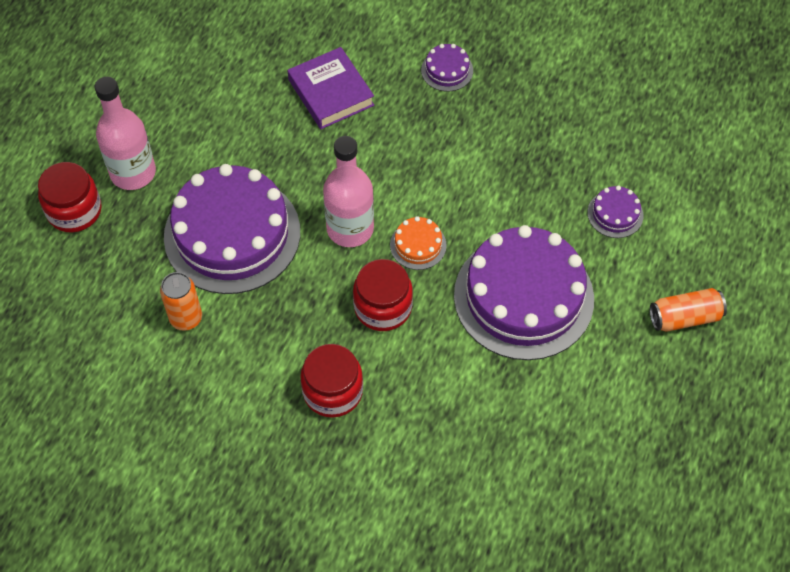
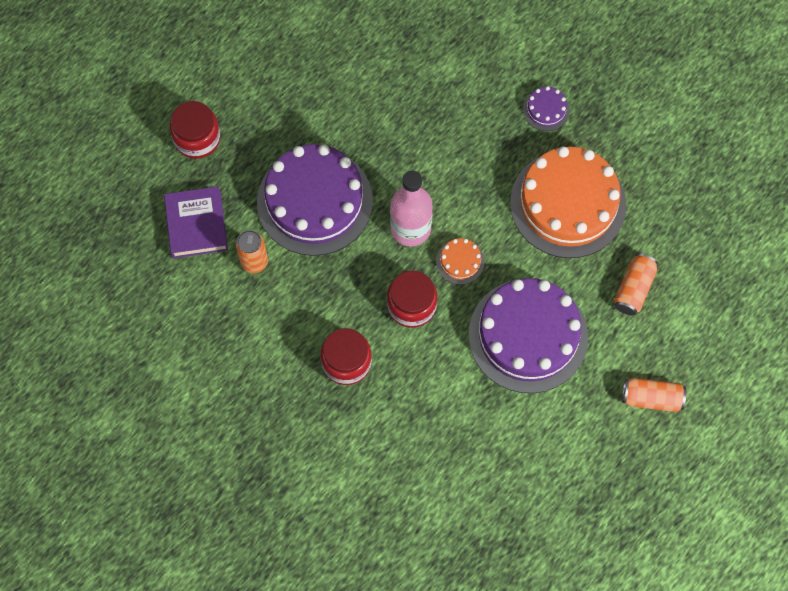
camera: 20 degrees right, 10 degrees up
pink bottle [95,77,156,190] -> none
purple book [288,47,374,129] -> purple book moved to [164,186,228,258]
purple cake [587,186,643,238] -> orange can [614,254,658,315]
none -> orange cake [510,146,626,258]

